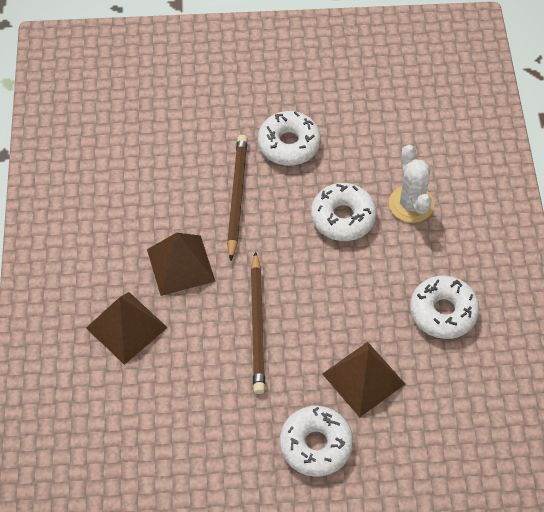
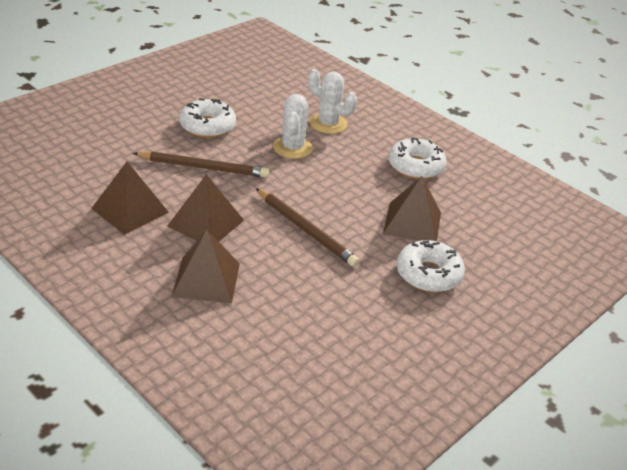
camera: 45 degrees left, 20 degrees down
brown pencil [227,135,248,261] -> brown pencil turned 135 degrees clockwise [132,151,269,178]
white donut [311,183,377,241] -> white cactus [273,94,313,159]
none -> brown pyramid [91,162,169,235]

